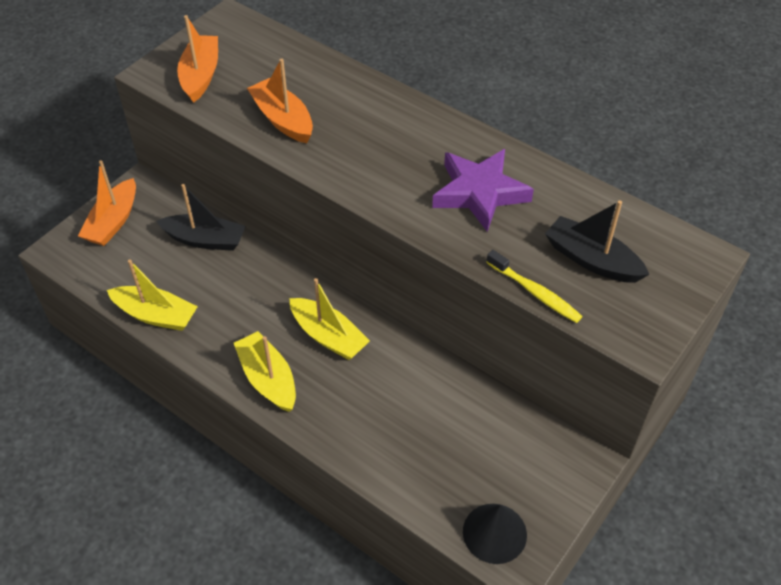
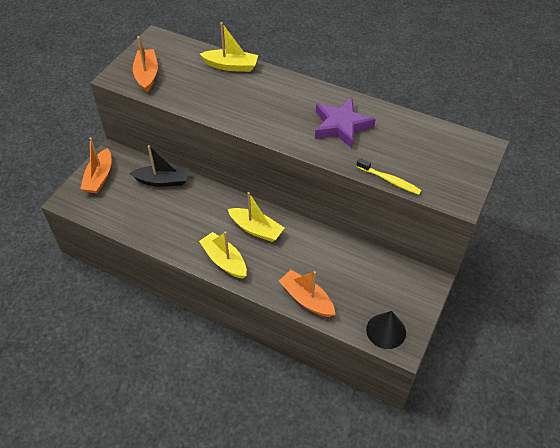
camera: 10 degrees left, 0 degrees up
yellow boat [107,260,198,331] -> yellow boat moved to [200,22,258,72]
orange boat [247,59,313,143] -> orange boat moved to [279,270,335,317]
black boat [545,200,650,283] -> none

